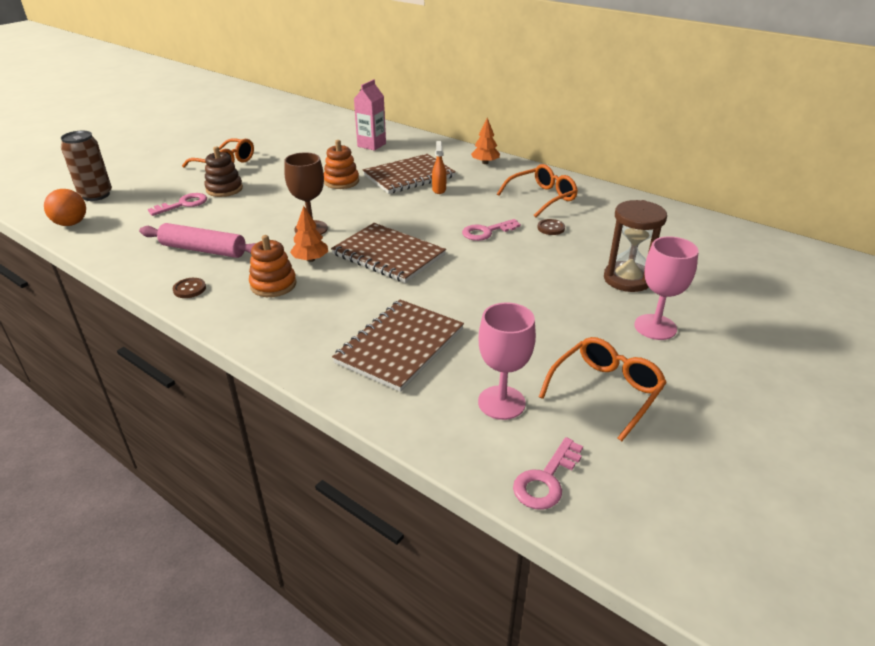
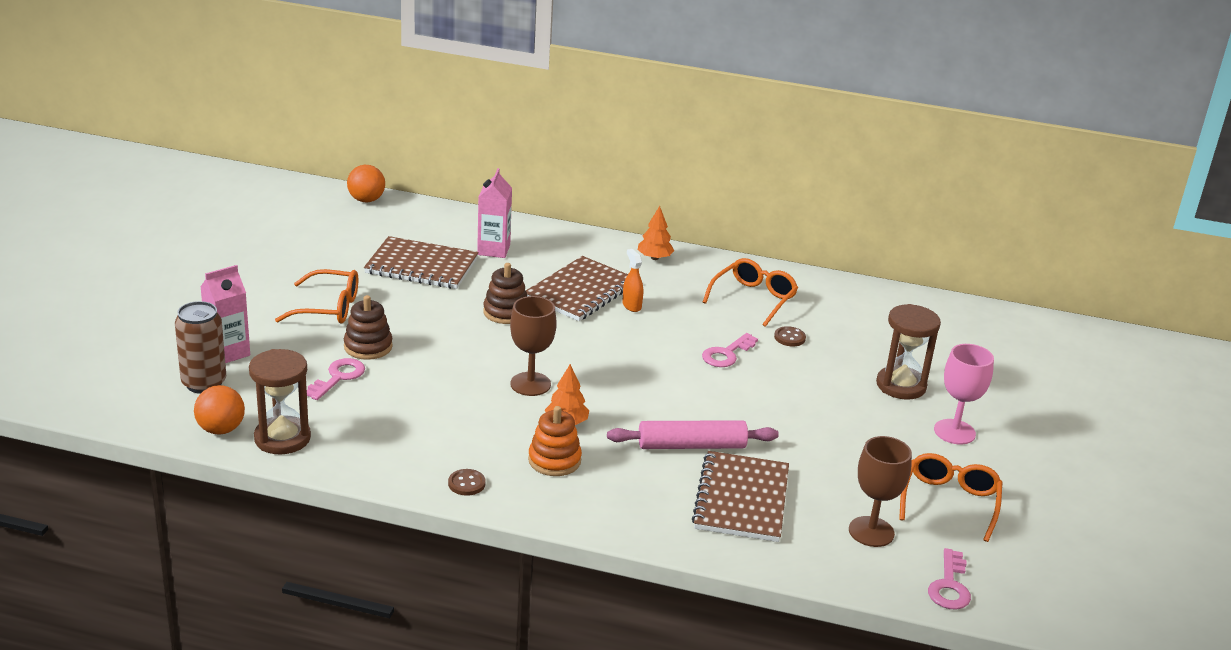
camera: 25 degrees left, 5 degrees down
pink rolling pin [139,223,256,258] -> pink rolling pin moved to [607,420,779,449]
orange stacking toy [324,140,359,189] -> brown stacking toy [483,263,527,324]
brown notebook [331,223,446,283] -> brown notebook moved to [364,236,479,289]
pink goblet [478,303,536,420] -> brown goblet [849,436,912,547]
none -> pink carton [200,265,250,363]
none -> brown hourglass [249,349,311,454]
none -> orange ball [347,165,385,202]

